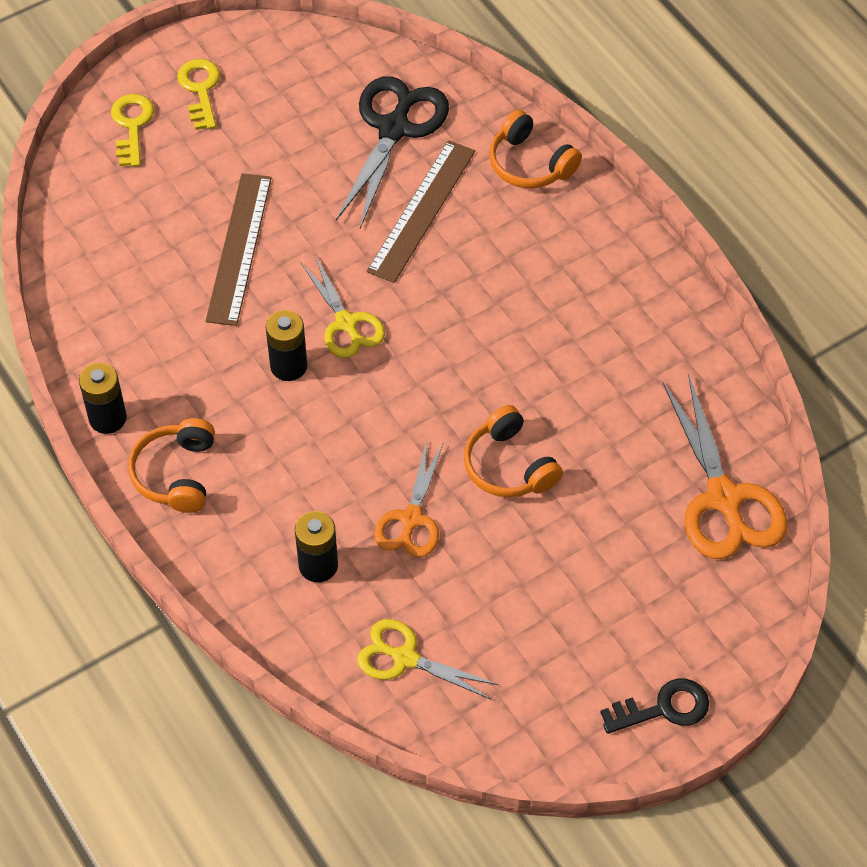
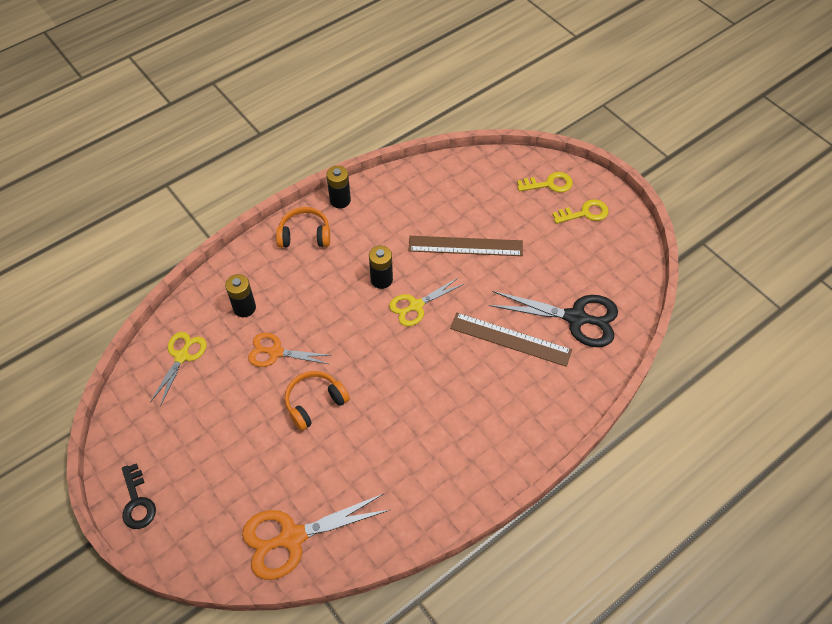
camera: 85 degrees right, 0 degrees up
orange headphones [489,110,582,188] -> none

